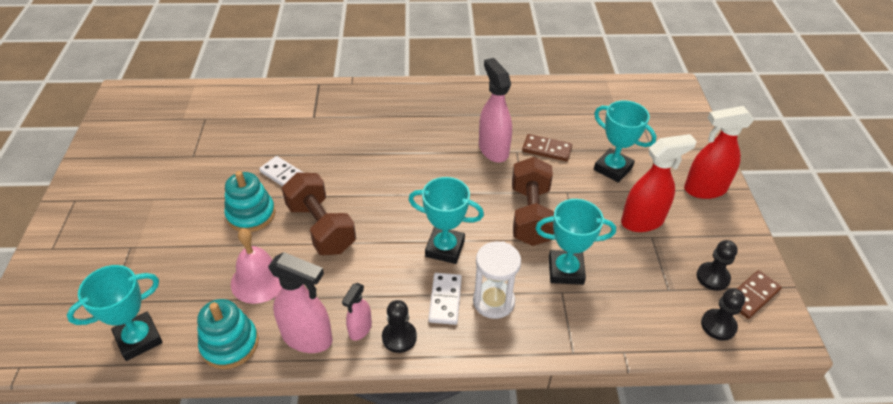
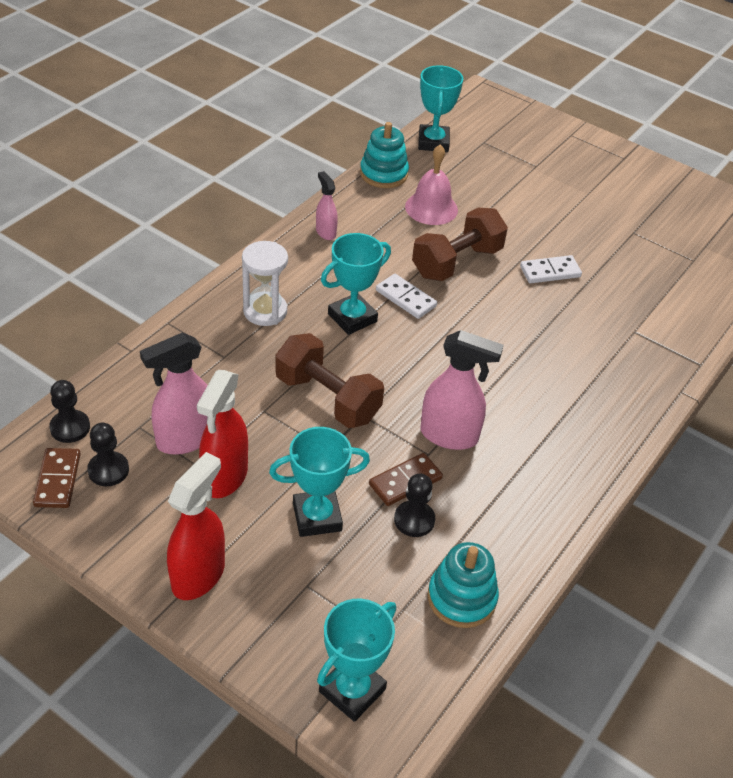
camera: 125 degrees right, 0 degrees up
turquoise stacking toy [224,171,275,232] -> turquoise stacking toy moved to [428,542,499,628]
pink spray bottle [268,252,332,353] -> pink spray bottle moved to [140,332,208,455]
brown dumbbell [282,173,356,255] -> brown dumbbell turned 45 degrees counterclockwise [412,208,508,281]
black pawn [382,300,417,353] -> black pawn moved to [394,474,435,537]
white domino [428,273,462,325] -> white domino moved to [376,274,437,319]
turquoise trophy [535,199,616,285] -> turquoise trophy moved to [317,599,396,722]

